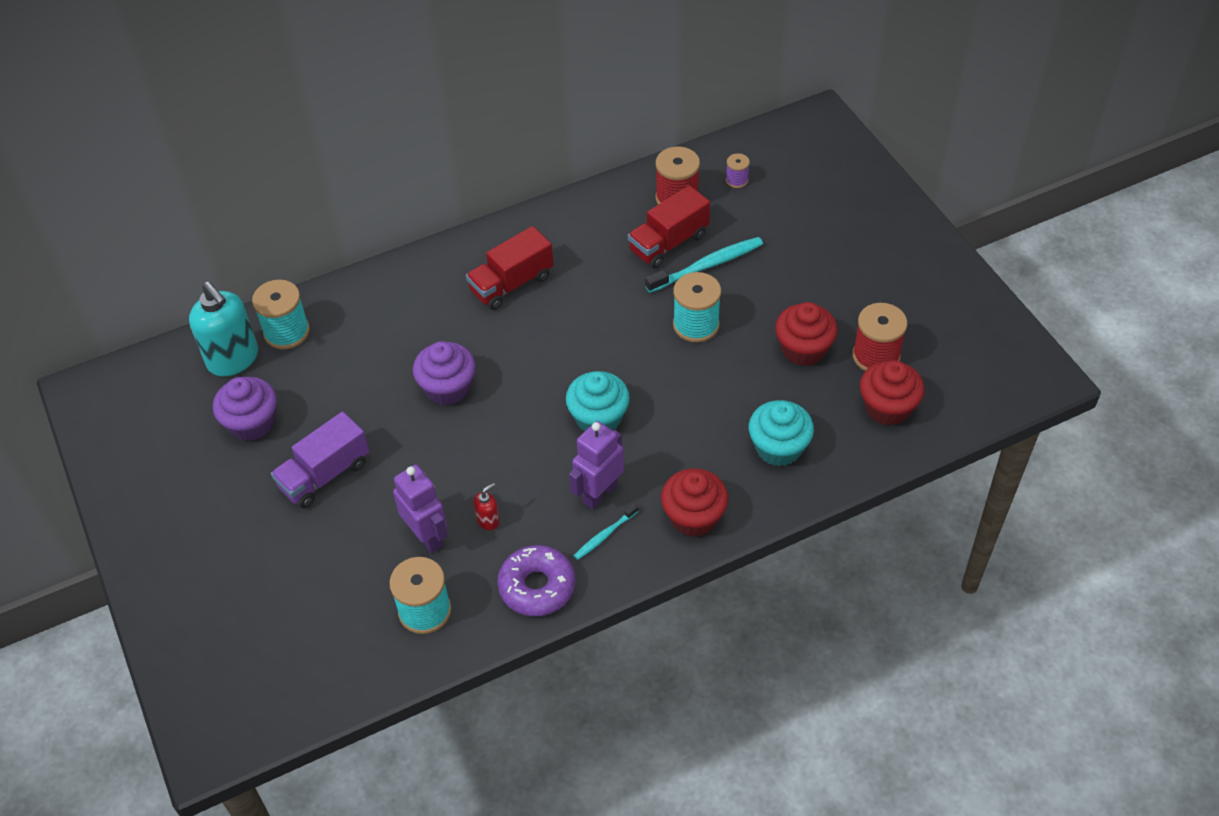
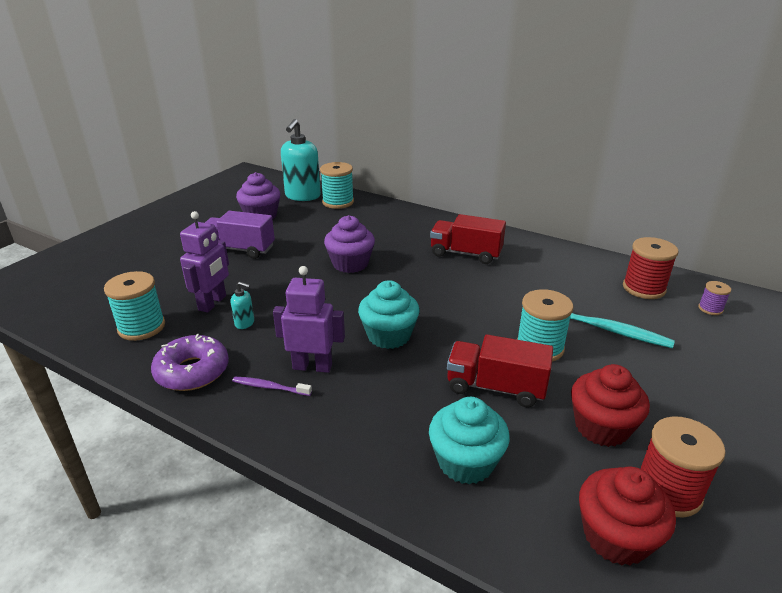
camera: 55 degrees right, 20 degrees down
red soap dispenser [473,483,500,530] -> turquoise soap dispenser [231,282,254,329]
turquoise toothbrush [574,503,638,560] -> purple toothbrush [232,377,312,396]
red truck [628,185,710,268] -> red truck moved to [447,334,553,407]
red cupcake [661,468,729,537] -> none

